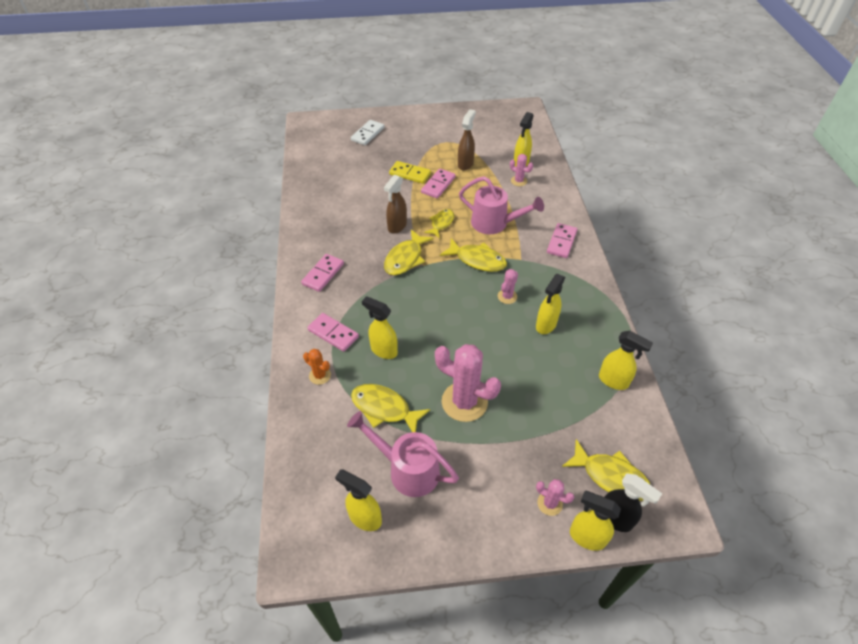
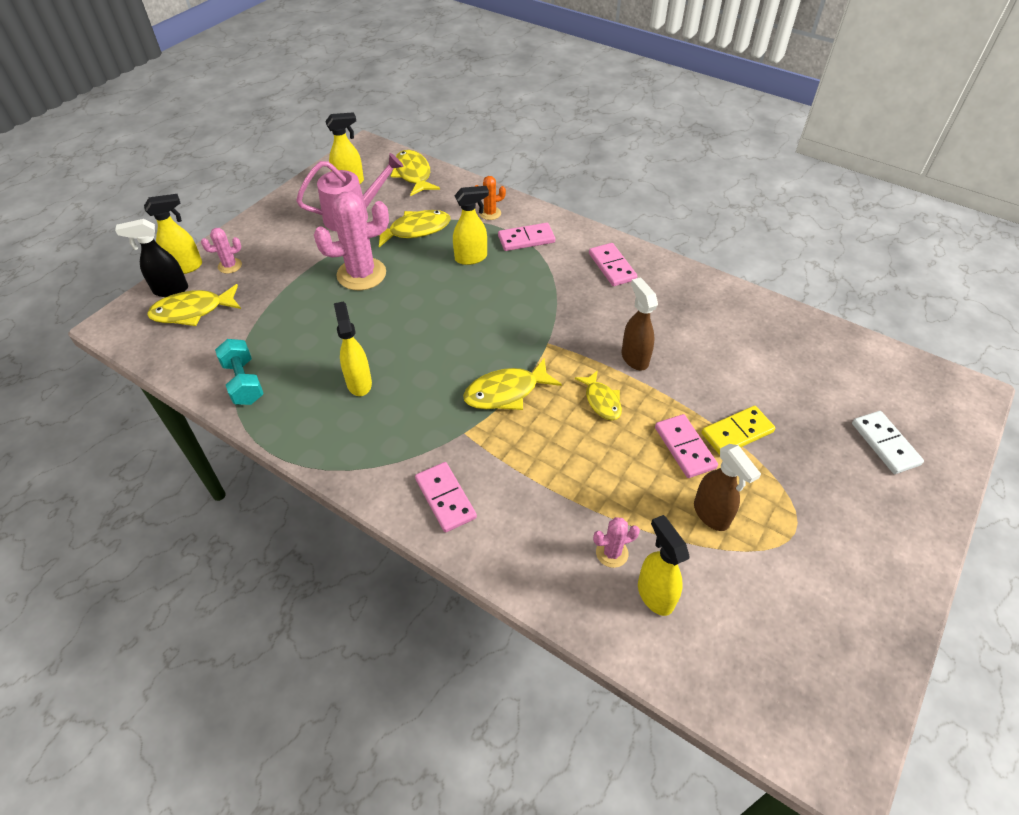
camera: 130 degrees right, 0 degrees up
yellow fish [384,229,434,275] -> yellow fish moved to [391,150,440,196]
pink watering can [459,176,544,234] -> none
pink cactus [498,269,518,304] -> none
yellow spray bottle [599,331,653,390] -> turquoise dumbbell [215,339,264,405]

